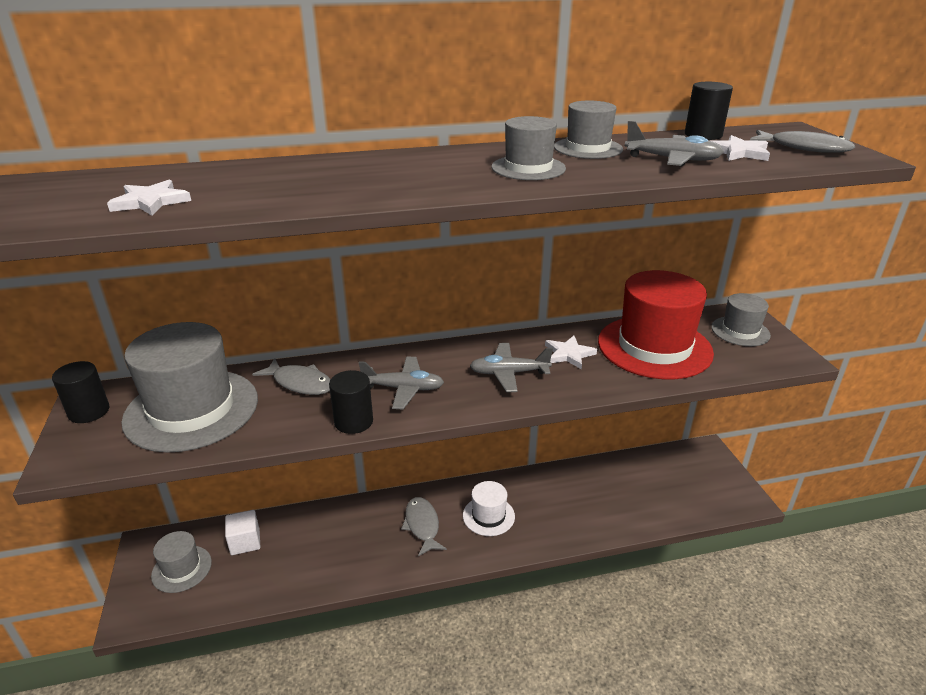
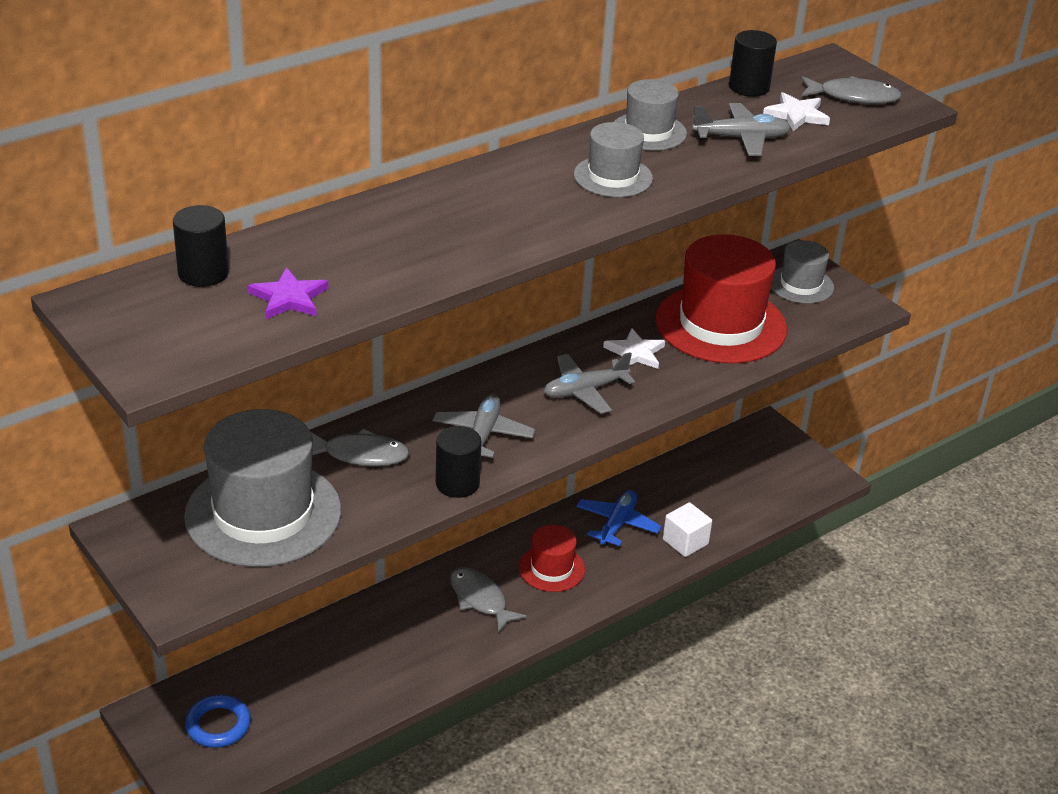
camera: 25 degrees left, 5 degrees up
black cylinder [52,361,109,423] -> black cylinder moved to [173,205,229,287]
white star [107,180,191,216] -> purple star [248,267,328,319]
grey hat [151,531,212,593] -> blue ring [185,695,251,748]
white cube [225,510,260,555] -> white cube moved to [663,502,712,557]
grey plane [359,356,444,409] -> grey plane turned 60 degrees counterclockwise [433,394,535,458]
white hat [463,481,515,536] -> red hat [519,525,585,592]
none -> blue plane [576,490,662,546]

